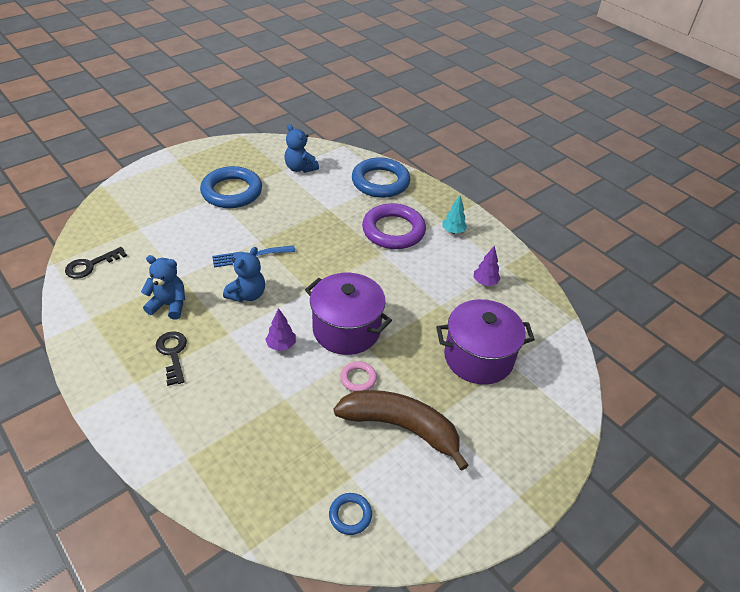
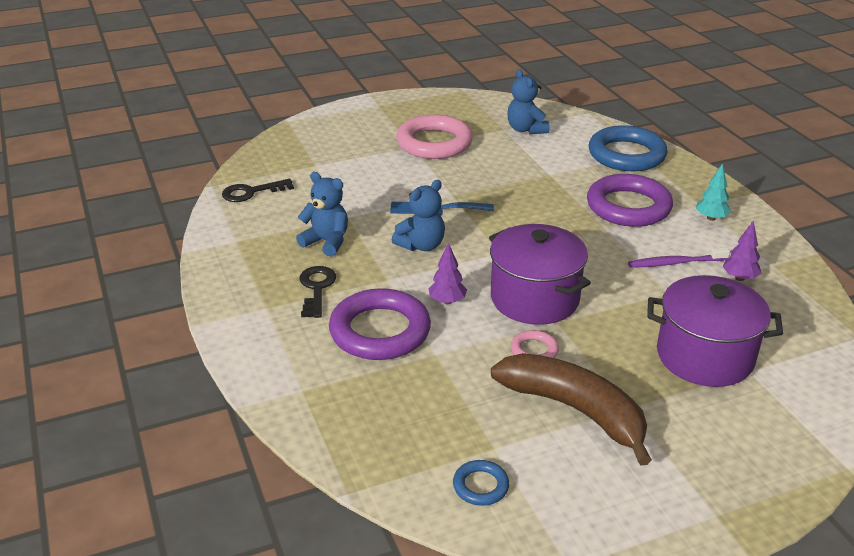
camera: 20 degrees right, 10 degrees down
blue ring [200,166,262,208] -> pink ring [396,115,473,159]
none -> purple ring [329,288,431,360]
none -> purple toothbrush [628,247,730,268]

